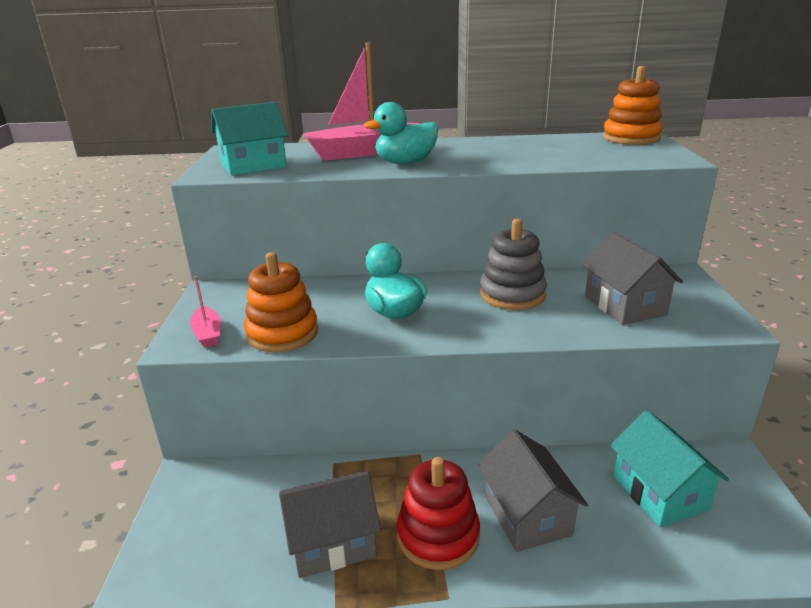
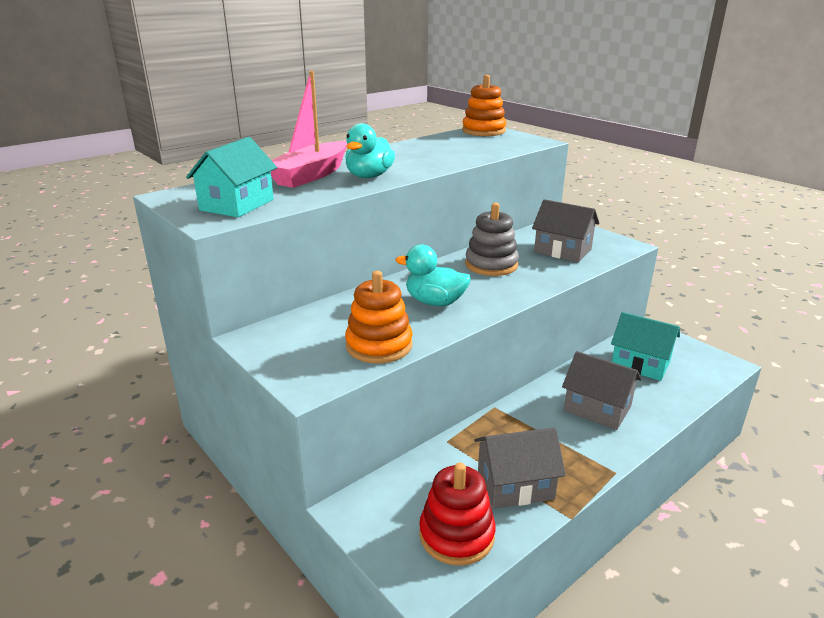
camera: 40 degrees left, 0 degrees up
pink boat [190,276,221,348] -> none
grey house [279,472,381,578] -> grey house turned 45 degrees clockwise [474,427,566,509]
red stacking toy [397,457,480,570] -> red stacking toy moved to [419,463,496,566]

